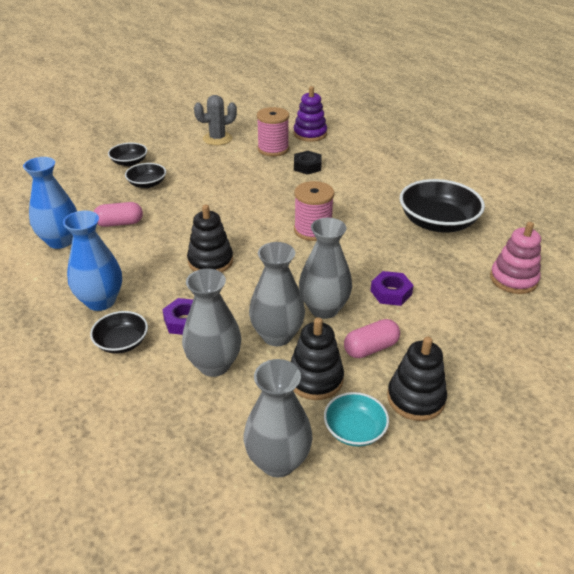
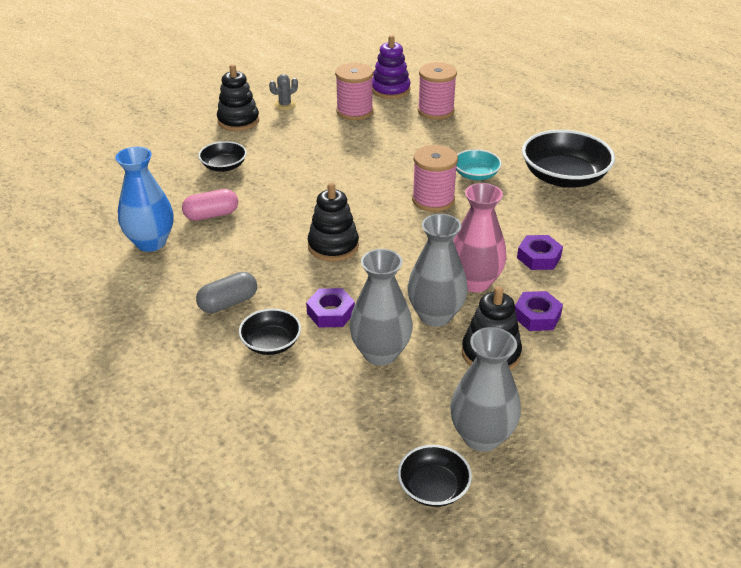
camera: 10 degrees left, 0 degrees up
blue vase [63,211,122,311] -> grey capsule [196,272,257,313]
black bowl [108,143,147,166] -> black bowl moved to [398,445,472,507]
grey cactus [194,95,237,145] -> grey cactus [269,74,298,110], size x0.62
black nut [294,151,322,175] -> none
grey vase [299,218,352,319] -> pink vase [453,183,507,292]
turquoise bowl [324,392,389,446] -> turquoise bowl moved to [456,149,502,180]
pink capsule [344,319,400,358] -> purple nut [515,291,563,331]
black stacking toy [387,337,447,421] -> black stacking toy moved to [217,64,259,131]
pink stacking toy [490,222,541,294] -> none
none -> pink spool [418,62,457,120]

